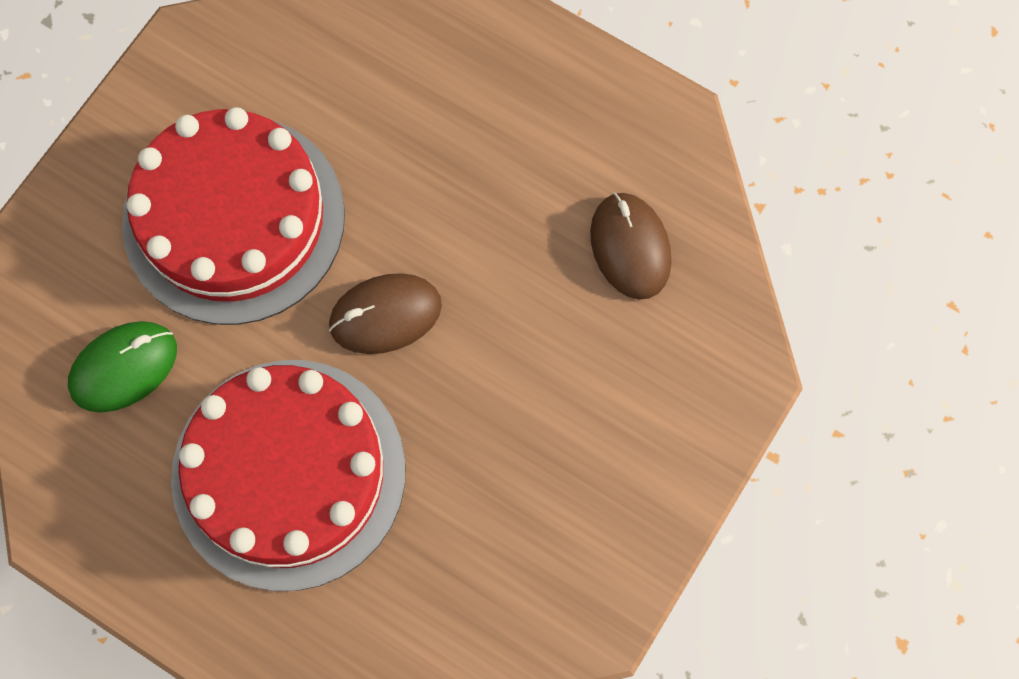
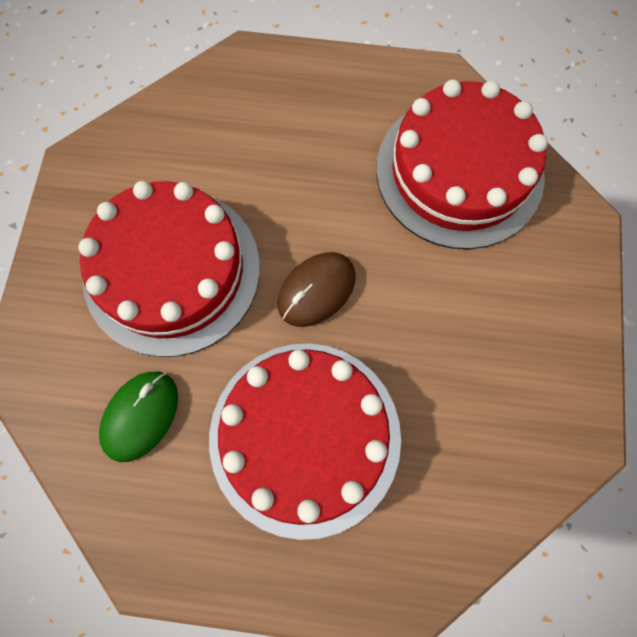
camera: 25 degrees left, 0 degrees up
brown mouse [590,193,672,300] -> red cake [376,80,548,249]

